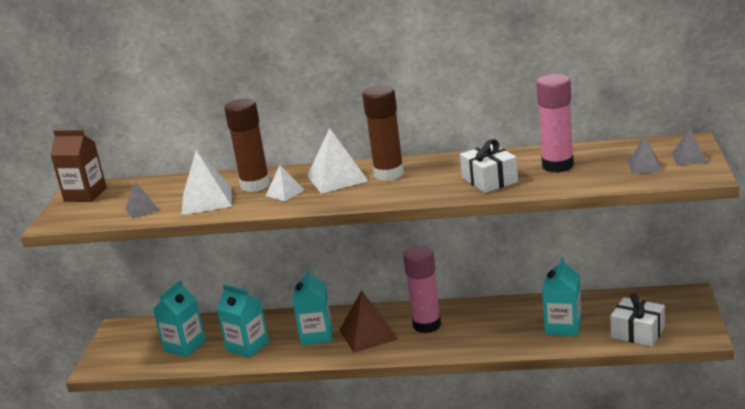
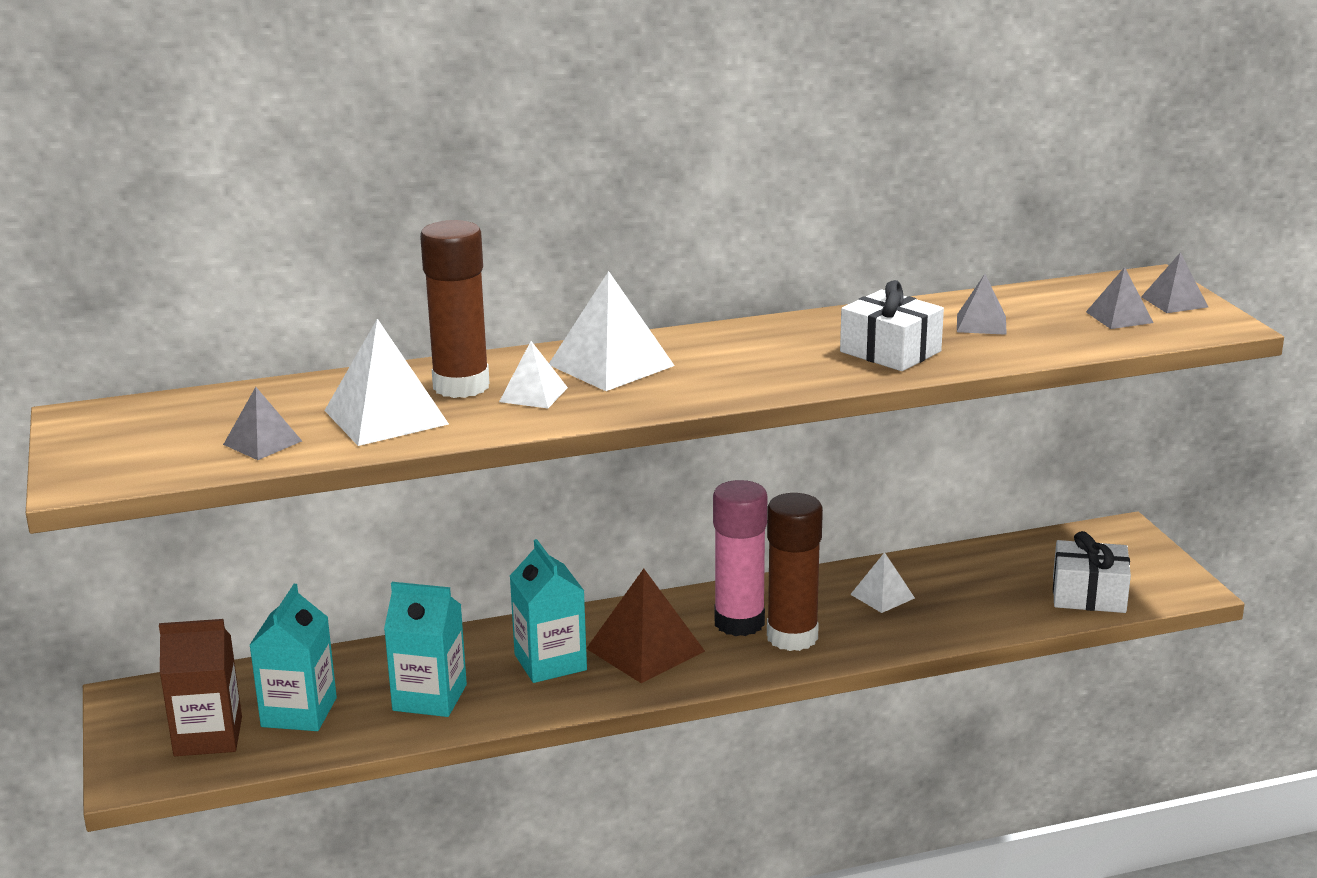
camera: 25 degrees left, 0 degrees up
brown carton [50,130,107,202] -> brown carton moved to [159,619,242,756]
brown glue stick [362,85,404,181] -> brown glue stick moved to [767,493,823,651]
pink glue stick [536,74,574,173] -> grey pyramid [957,274,1007,335]
turquoise carton [542,257,582,336] -> none
none -> white pyramid [850,552,915,613]

